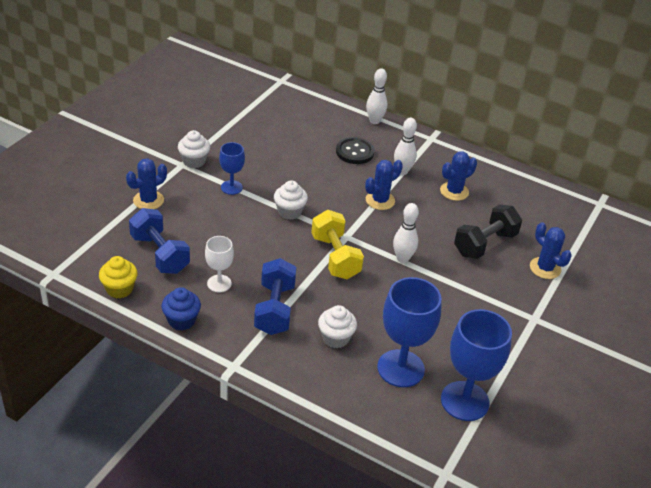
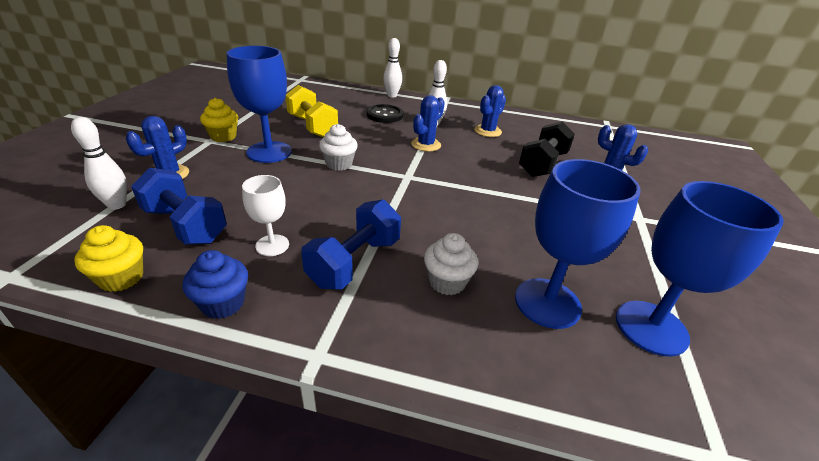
camera: 15 degrees left, 5 degrees down
white cupcake [178,130,210,168] -> yellow cupcake [200,98,238,142]
blue goblet [219,142,245,195] -> blue goblet [226,46,292,163], size x1.82
blue dumbbell [254,258,296,335] -> blue dumbbell turned 45 degrees clockwise [301,199,401,289]
yellow dumbbell [311,210,364,279] -> yellow dumbbell moved to [286,85,338,137]
white bowling pin [393,203,419,263] -> white bowling pin moved to [71,117,127,210]

